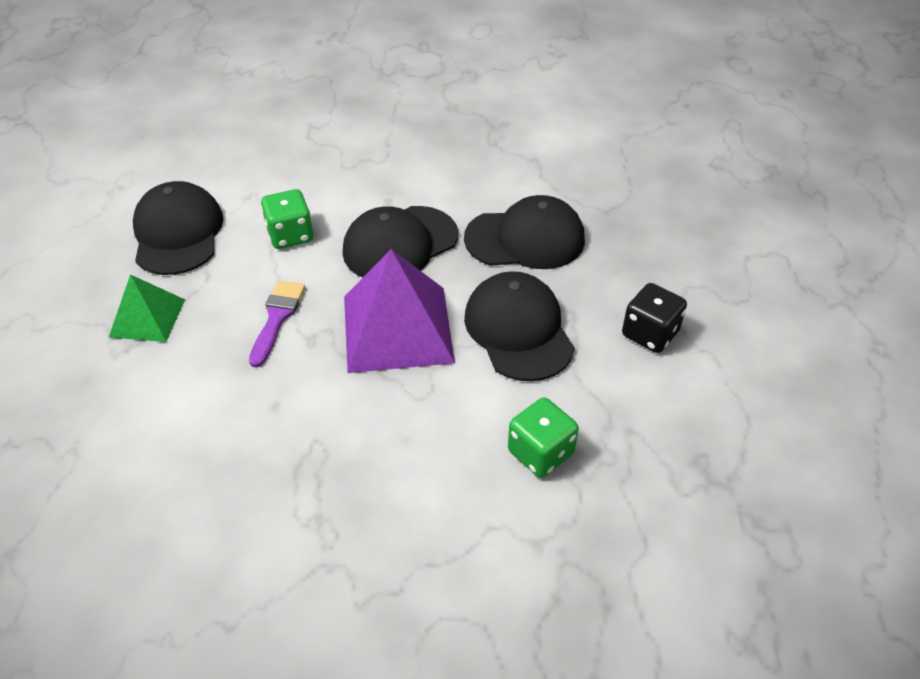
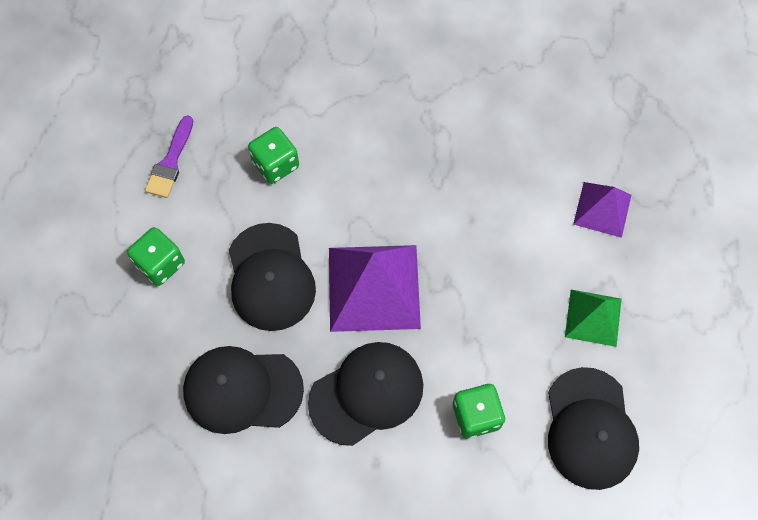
camera: 175 degrees left, 20 degrees up
purple brush [249,281,305,367] -> purple brush moved to [145,115,193,198]
black dice [622,283,687,353] -> green dice [127,227,185,286]
none -> purple pyramid [573,182,631,238]

